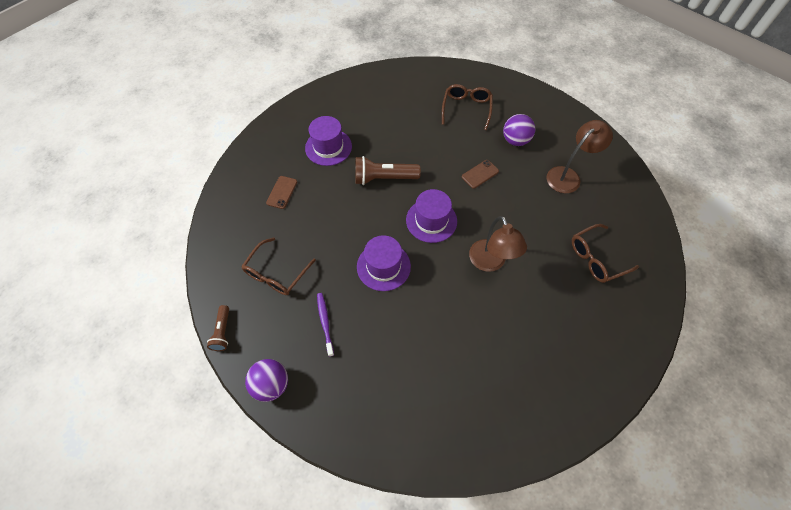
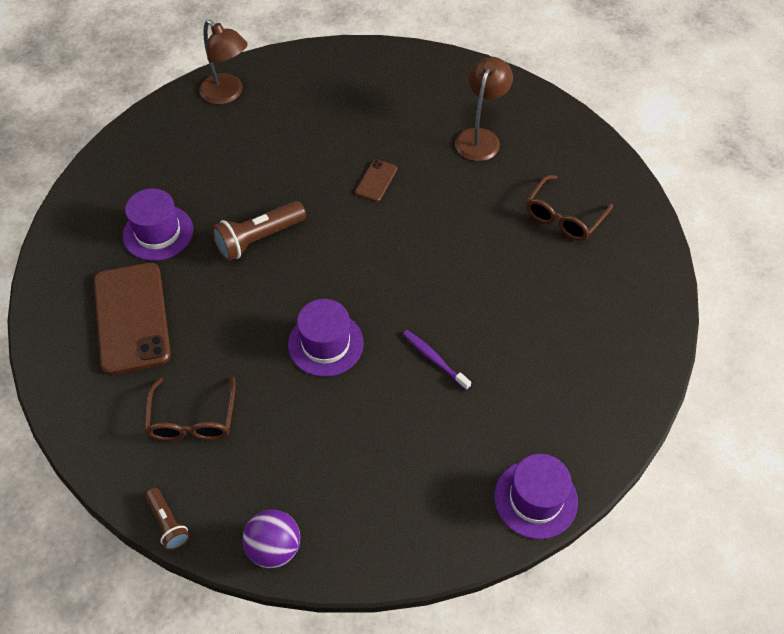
camera: 30 degrees left, 5 degrees down
brown phone [266,176,297,209] -> brown phone [94,263,171,375], size x2.22
purple toothbrush [317,293,334,357] -> purple toothbrush moved to [403,330,471,390]
purple hat [406,189,457,243] -> purple hat moved to [494,454,578,539]
brown glasses [442,84,493,130] -> none
brown lamp [469,216,527,272] -> brown lamp moved to [199,20,248,104]
purple ball [503,114,535,146] -> none

